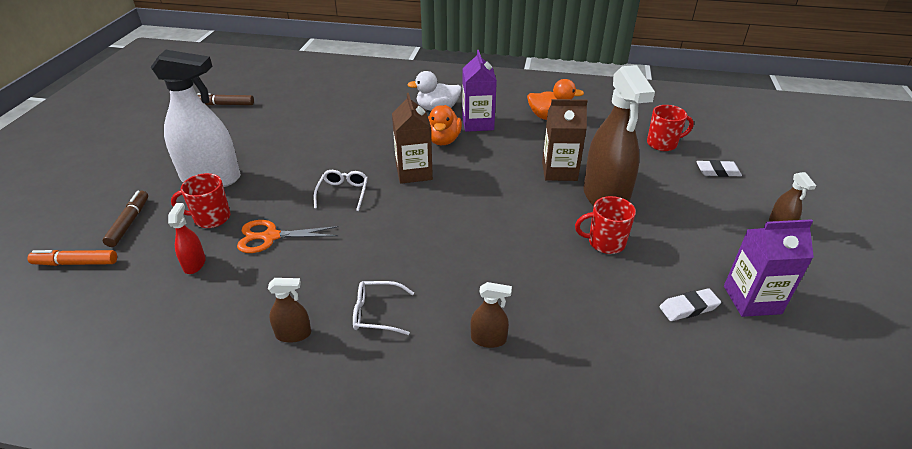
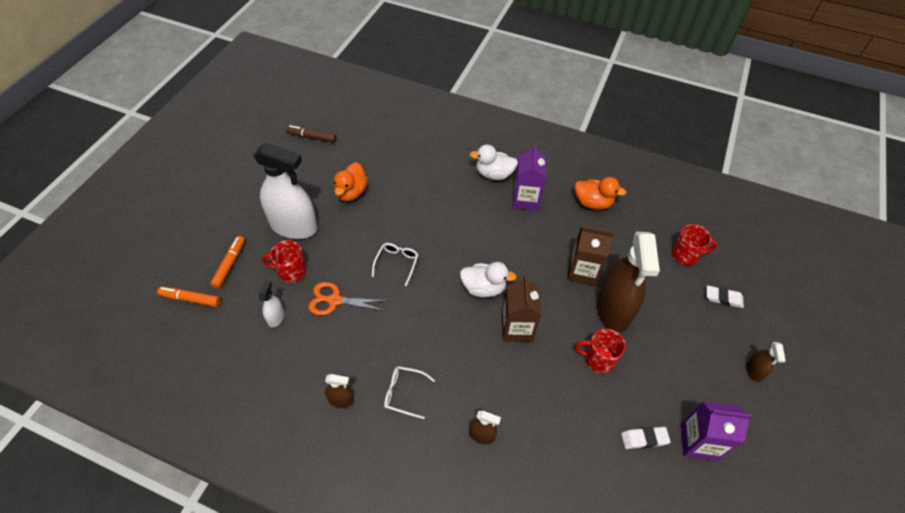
camera: 10 degrees right, 15 degrees up
brown marker [102,191,148,247] -> orange marker [210,236,245,289]
red spray bottle [168,203,206,274] -> white spray bottle [259,280,284,328]
brown carton [392,93,433,184] -> brown carton moved to [502,275,541,342]
orange duck [428,105,462,145] -> orange duck moved to [334,162,368,201]
none -> white duck [460,262,517,297]

